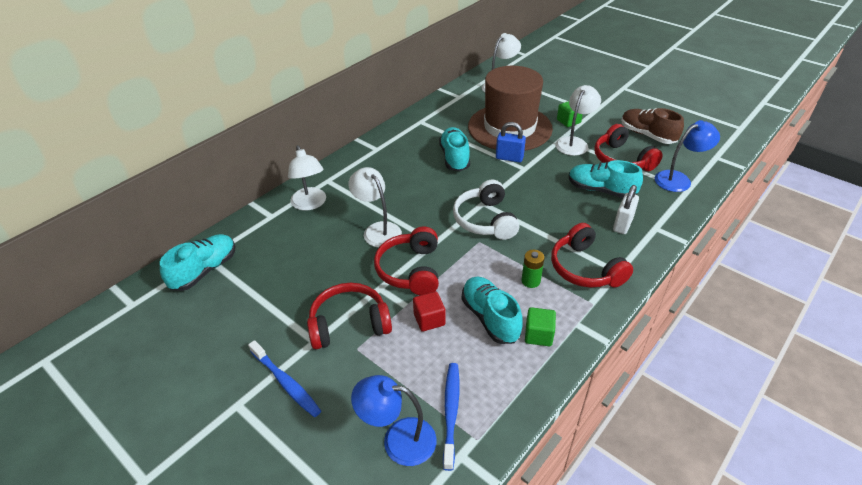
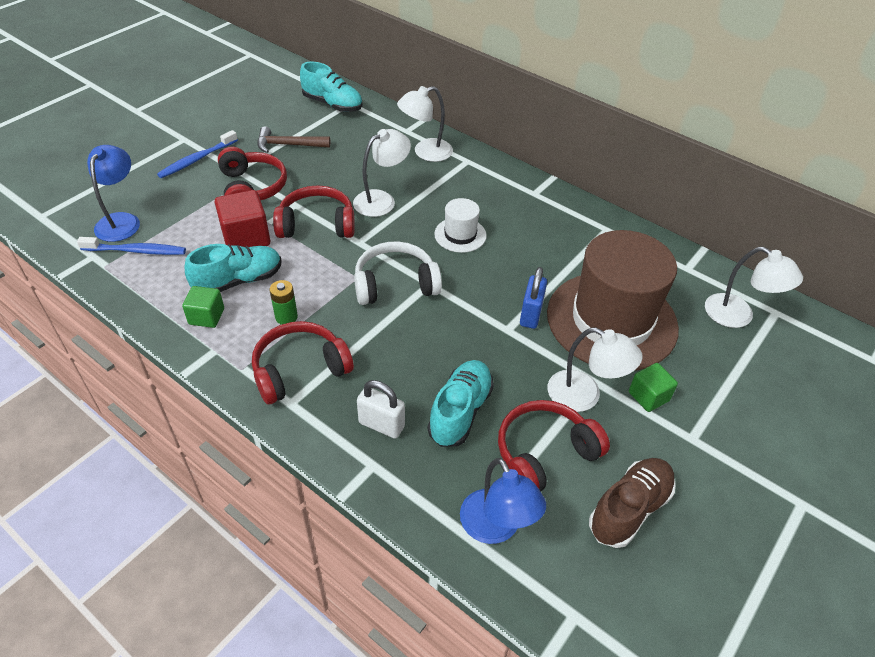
camera: 85 degrees right, 5 degrees up
red cube [413,292,446,332] -> red cube [215,190,270,247], size x1.61
turquoise shoe [439,127,470,171] -> none
none -> brown hammer [258,126,330,153]
none -> white hat [434,198,487,253]

